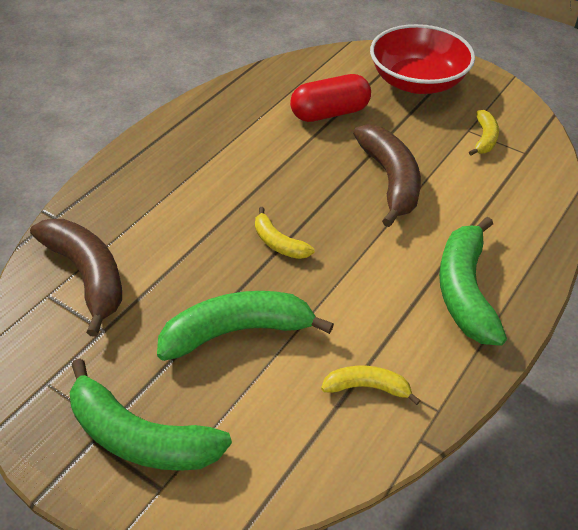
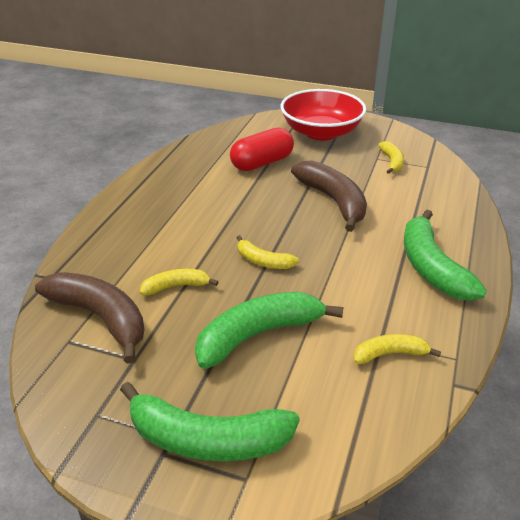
camera: 15 degrees left, 10 degrees down
none -> yellow banana [140,269,218,295]

